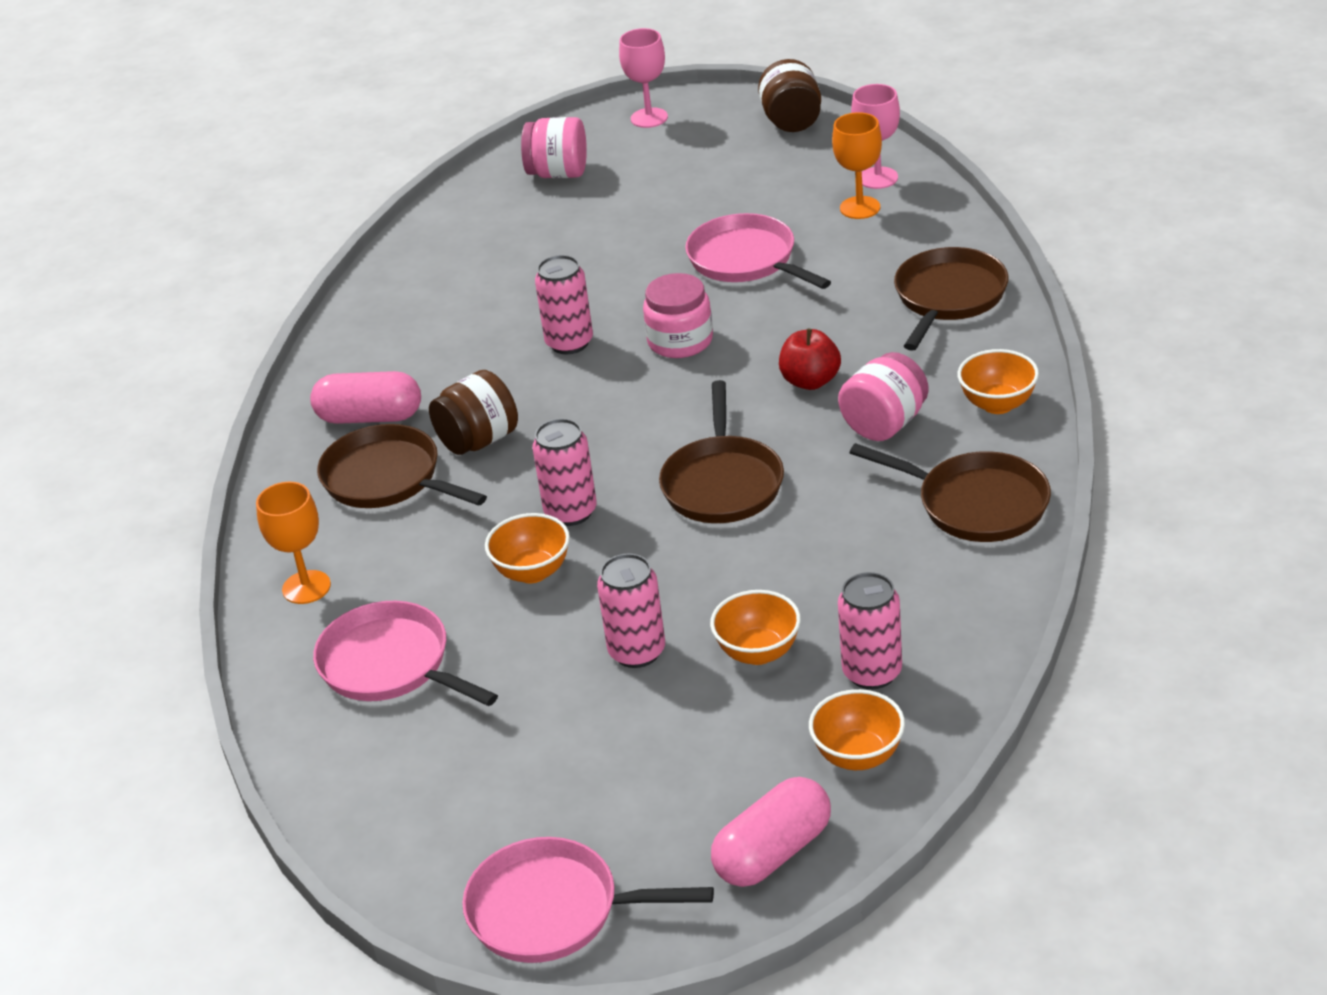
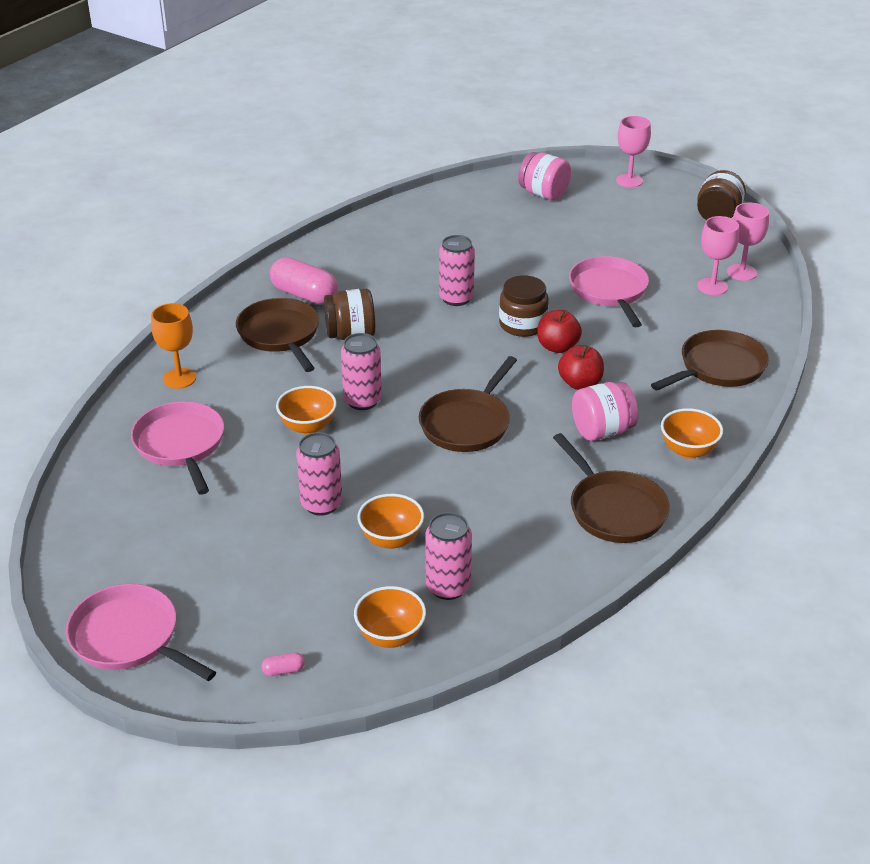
camera: 25 degrees right, 0 degrees up
pink jar [643,273,713,358] -> brown jar [499,275,549,337]
pink capsule [711,777,831,887] -> pink capsule [262,652,305,676], size x0.41
orange goblet [832,112,882,219] -> pink goblet [697,216,739,295]
none -> red apple [537,310,582,353]

